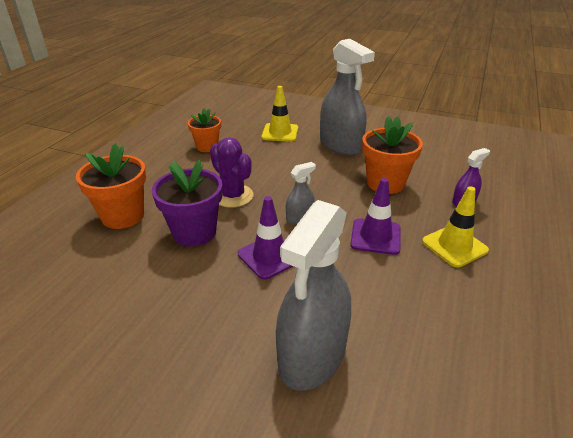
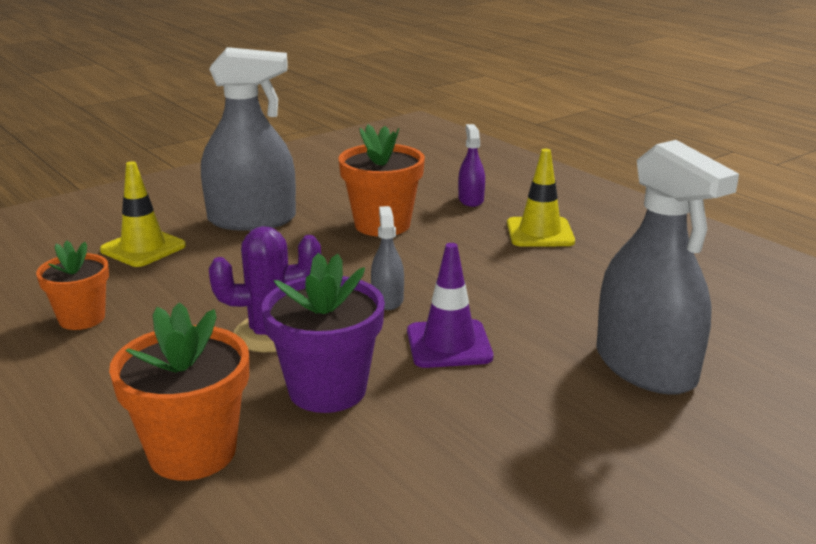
camera: 60 degrees left, 10 degrees down
purple traffic cone [350,178,401,255] -> none

